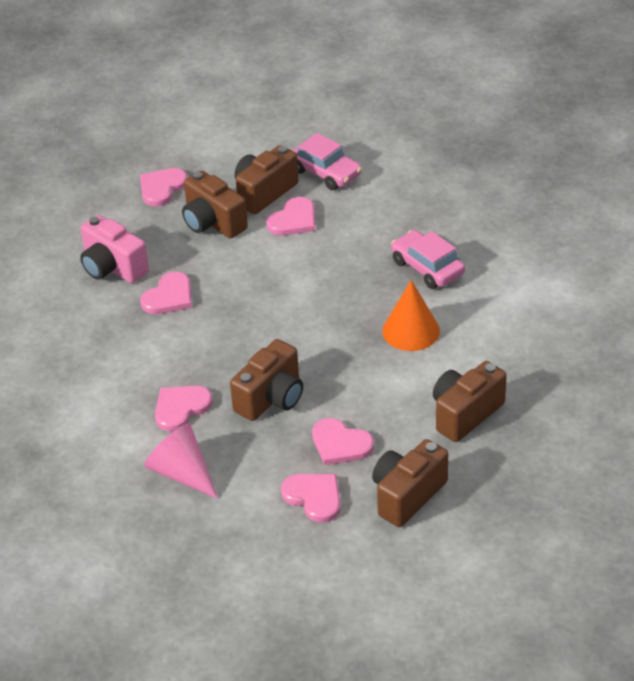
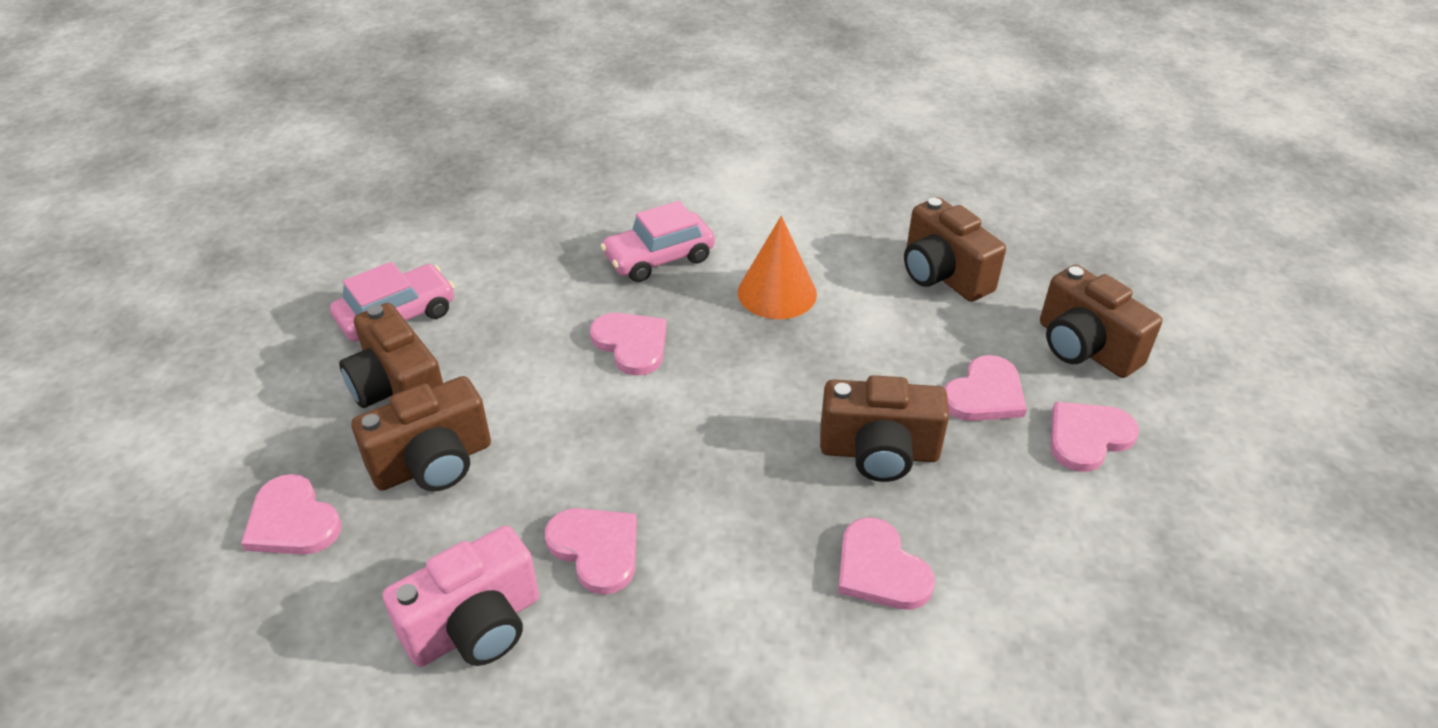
camera: 80 degrees left, 0 degrees up
pink cone [144,423,218,499] -> none
brown camera [230,339,303,421] -> brown camera turned 135 degrees clockwise [820,375,949,482]
pink heart [266,197,315,235] -> pink heart moved to [590,313,667,376]

